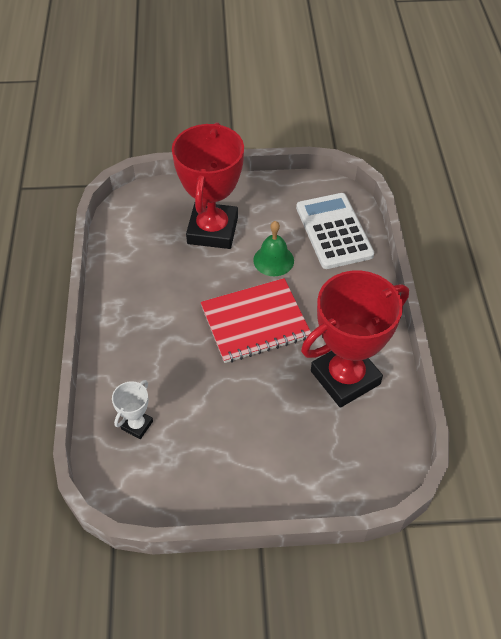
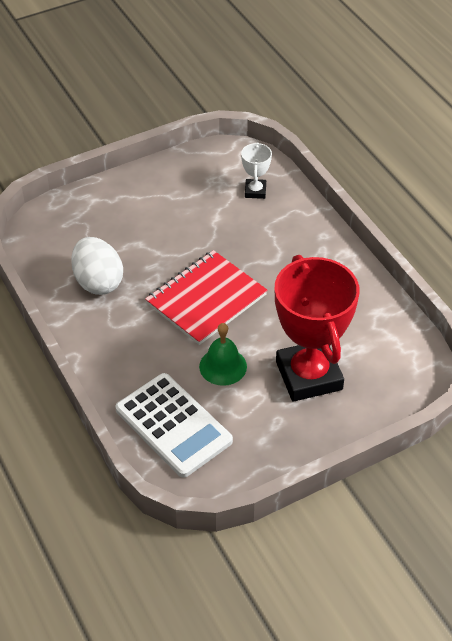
camera: 155 degrees right, 5 degrees down
red trophy [301,271,409,408] -> white egg [71,237,123,295]

